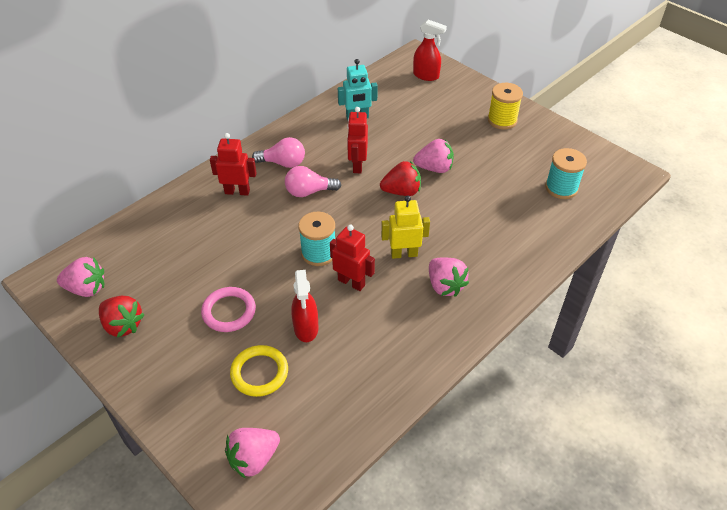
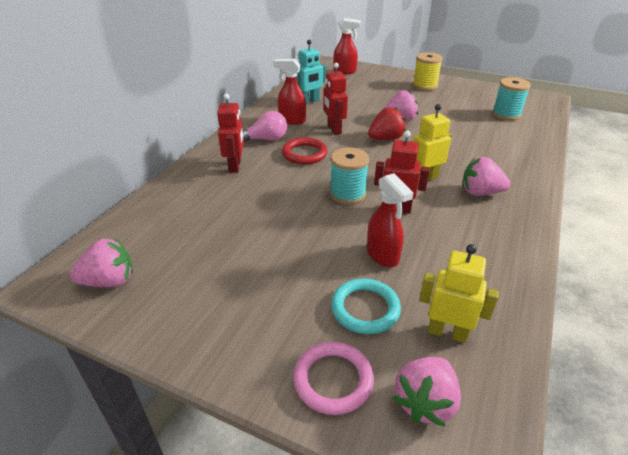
camera: 20 degrees left, 10 degrees down
red strawberry [99,296,144,338] -> none
pink ring [201,287,256,332] -> pink ring moved to [293,342,374,415]
red robot [210,133,257,196] -> red robot turned 105 degrees clockwise [217,93,244,173]
yellow ring [230,345,288,397] -> turquoise ring [331,279,401,334]
pink light bulb [285,166,341,197] -> red ring [282,137,328,164]
pink strawberry [429,257,469,297] -> pink strawberry turned 150 degrees clockwise [462,157,510,196]
none -> red spray bottle [273,59,306,125]
none -> yellow robot [419,244,499,343]

